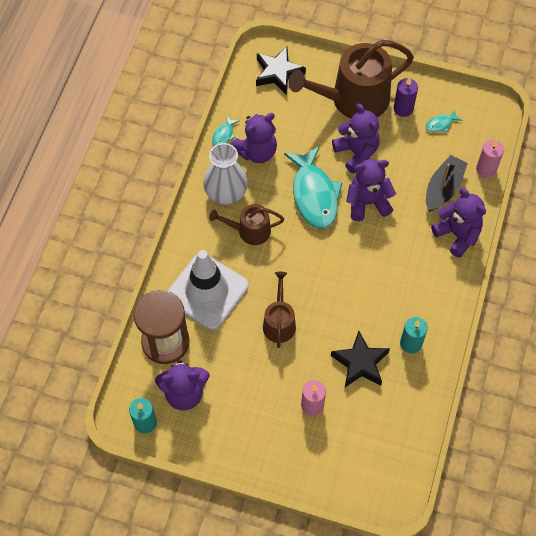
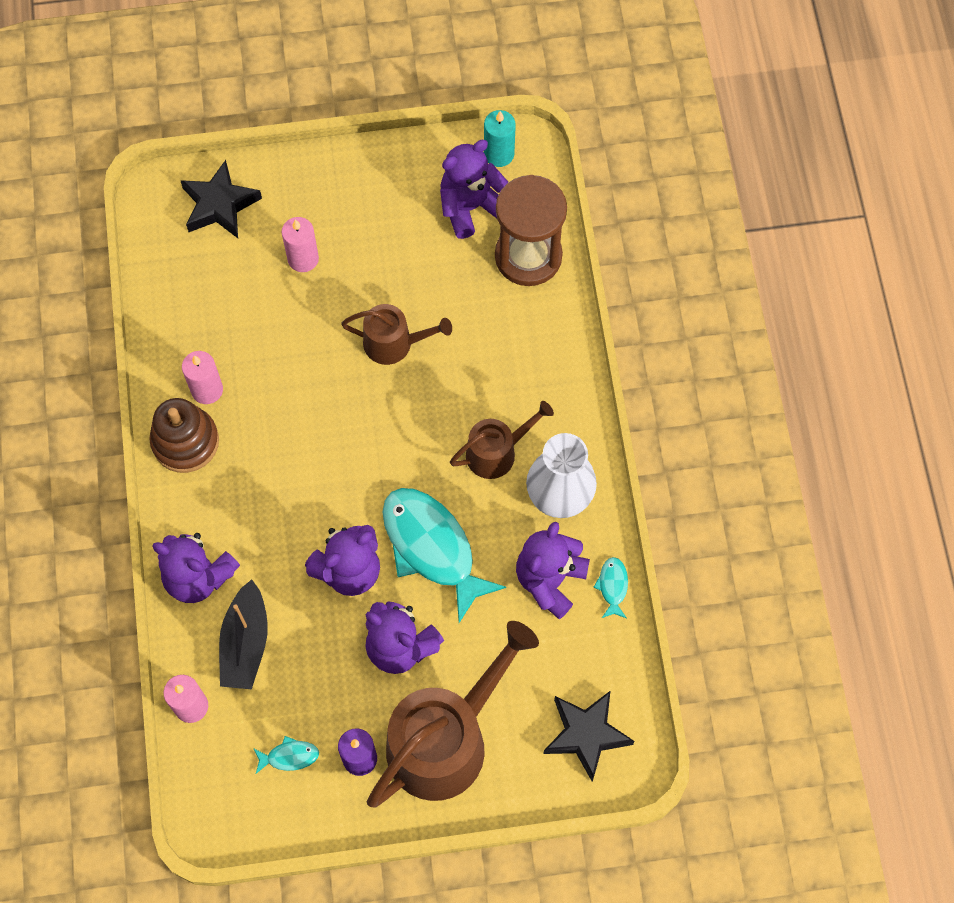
camera: 155 degrees right, 5 degrees up
white traffic cone [168,250,248,330] -> none
brown watering can [263,272,296,348] -> brown watering can turned 60 degrees counterclockwise [341,304,452,365]
black star [331,331,390,387] -> black star moved to [180,160,262,238]
turquoise candle [400,317,428,353] -> pink candle [182,351,223,404]
turquoise fish [426,109,463,132] -> turquoise fish turned 45 degrees clockwise [253,736,319,774]
none -> brown stacking toy [149,398,219,473]

